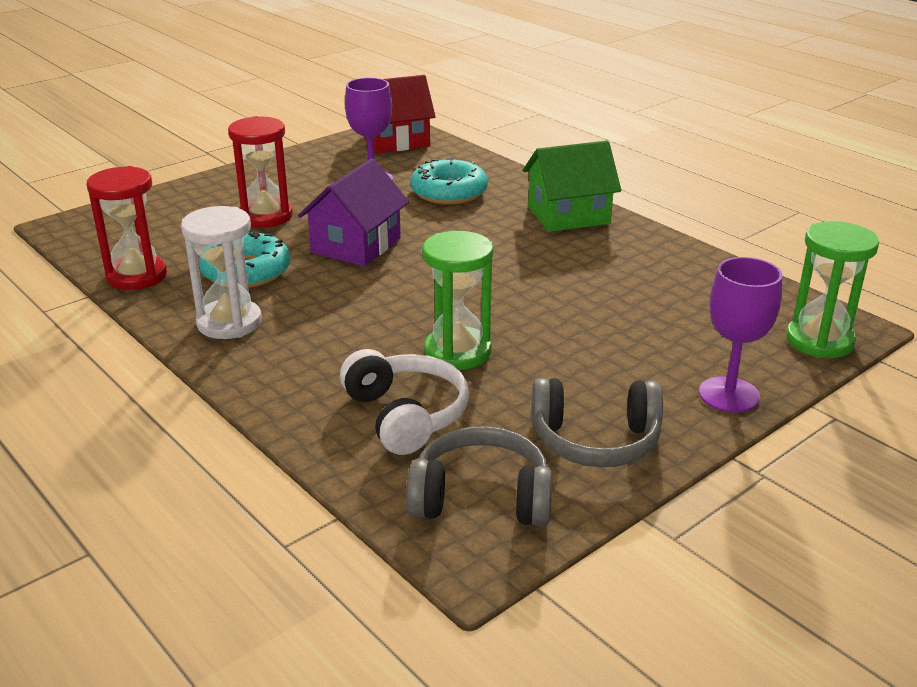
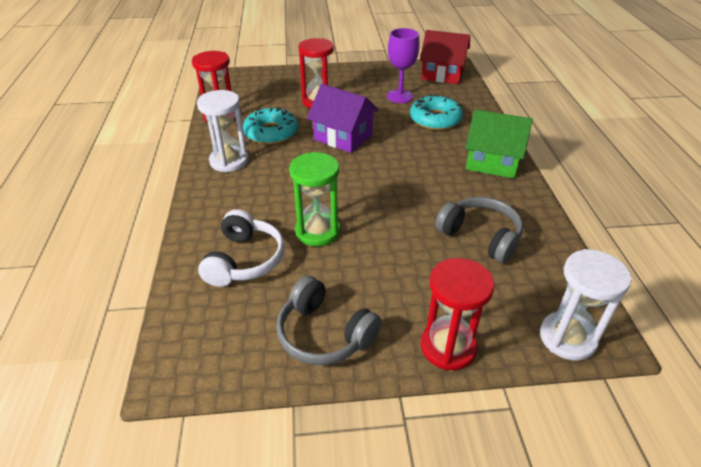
camera: 35 degrees right, 10 degrees up
purple house [298,158,409,266] -> purple house turned 60 degrees clockwise [307,84,379,153]
grey headphones [406,426,553,527] -> grey headphones moved to [435,197,523,263]
purple goblet [699,257,783,413] -> red hourglass [421,258,495,370]
green hourglass [786,221,879,358] -> white hourglass [540,249,632,361]

